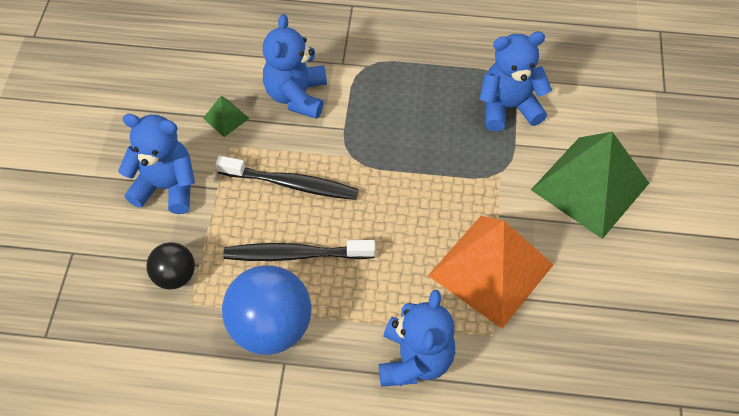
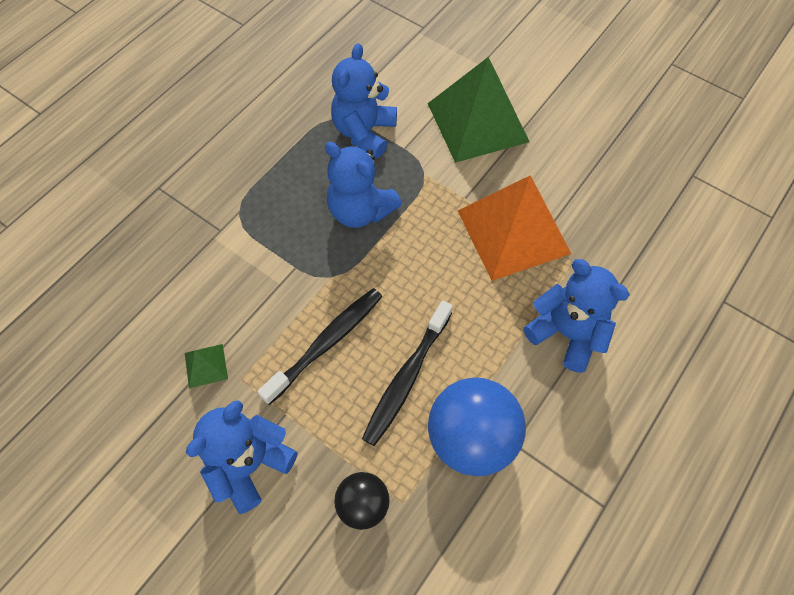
camera: 60 degrees left, 5 degrees up
blue teddy bear [263,14,327,119] -> blue teddy bear moved to [325,142,402,228]

